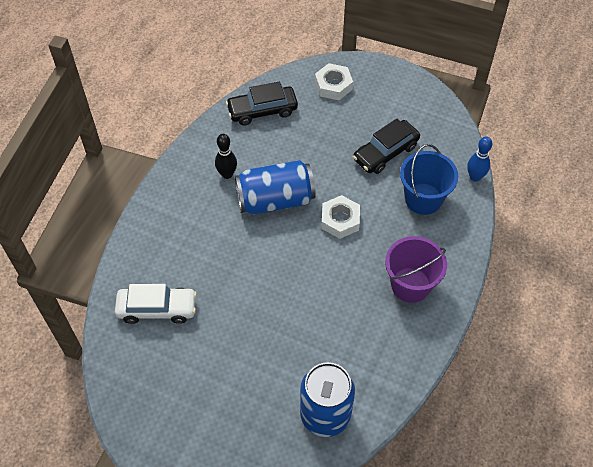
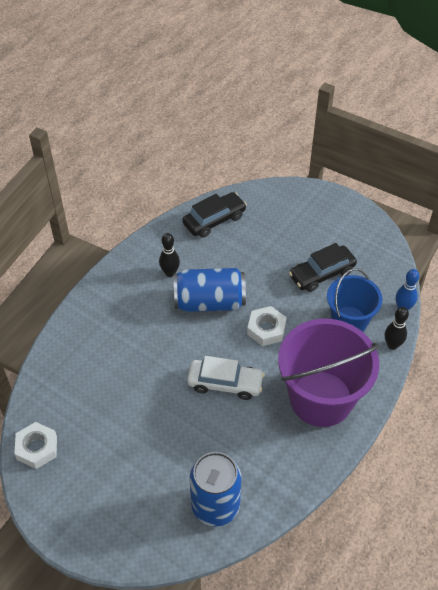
camera: 10 degrees right, 5 degrees down
white car [115,284,197,324] -> white car moved to [187,356,264,400]
black car [226,81,298,126] -> black car turned 150 degrees clockwise [182,192,247,238]
white nut [315,63,353,100] -> white nut moved to [14,422,57,469]
purple bucket [385,236,447,303] -> purple bucket [278,319,379,427], size x1.66
none -> black bowling pin [385,307,409,350]

